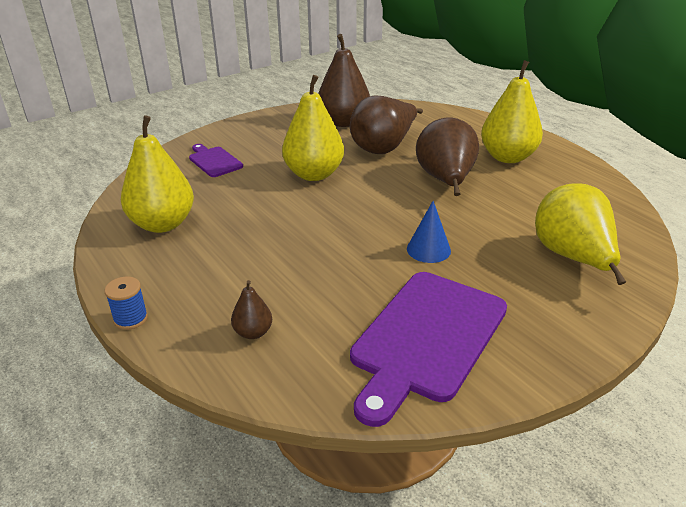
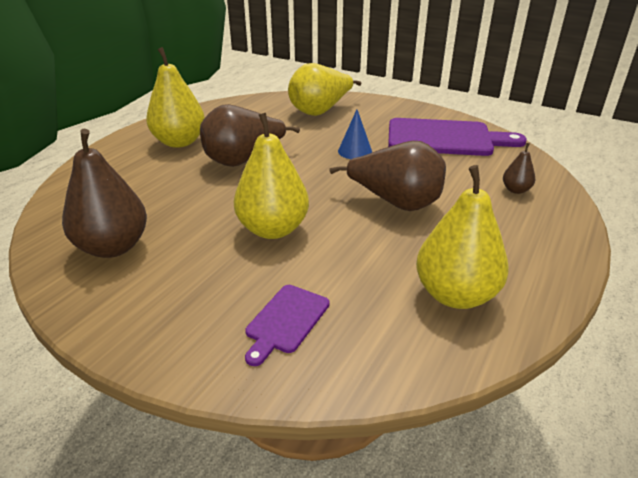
camera: 115 degrees left, 0 degrees up
blue spool [105,277,148,330] -> none
brown pear [350,95,423,154] -> brown pear moved to [329,141,446,211]

